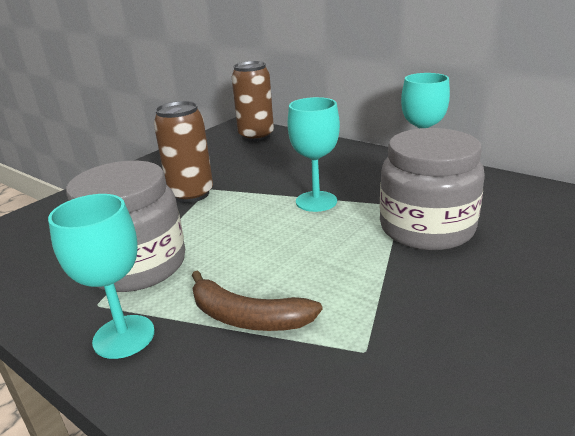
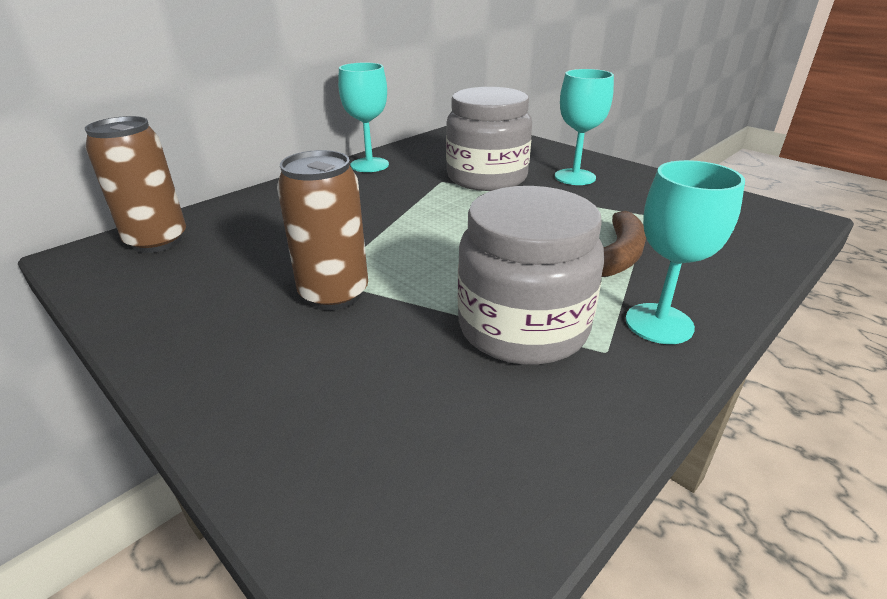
camera: 85 degrees left, 5 degrees up
turquoise goblet [287,97,340,212] -> turquoise goblet moved to [555,69,614,185]

